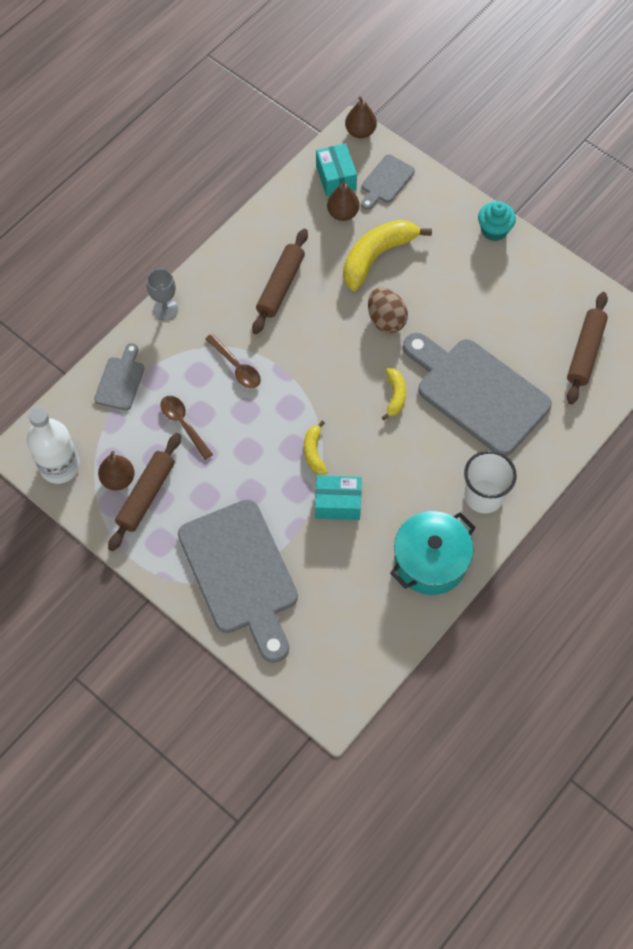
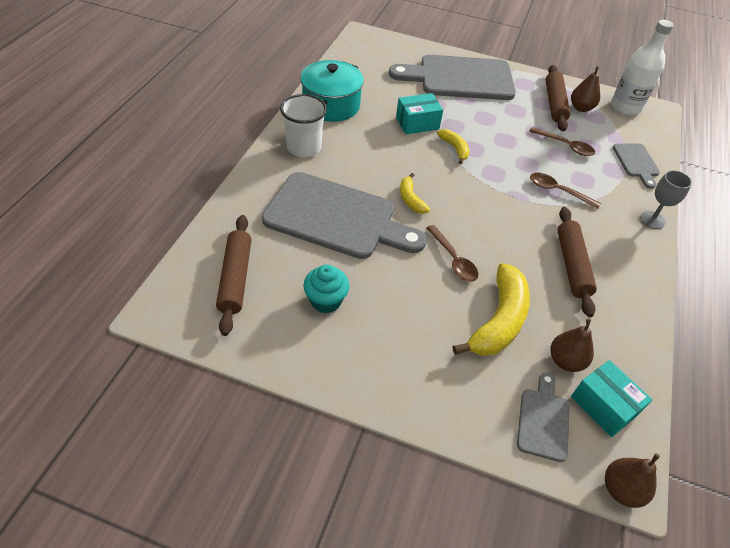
camera: 155 degrees right, 15 degrees down
grey cutting board [178,499,298,663] -> grey cutting board turned 45 degrees counterclockwise [389,55,516,100]
brown egg [368,287,408,333] -> brown spoon [426,225,478,282]
turquoise cupcake [478,201,516,241] -> turquoise cupcake moved to [303,265,349,313]

